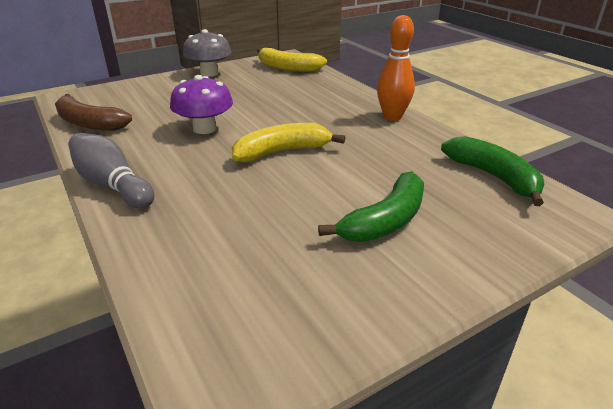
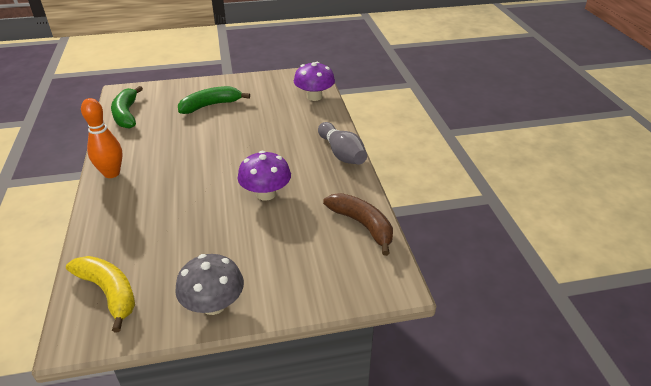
camera: 160 degrees left, 5 degrees up
yellow banana [232,123,345,162] -> none
none -> purple mushroom [294,62,335,101]

